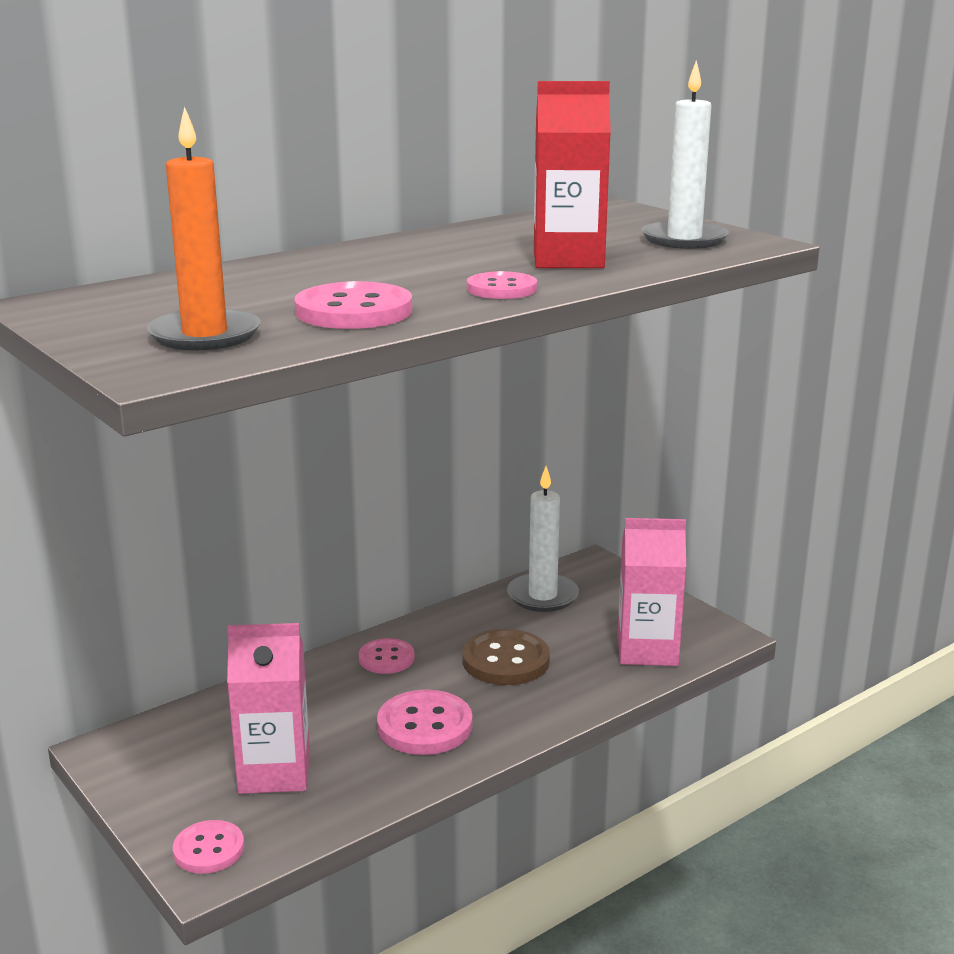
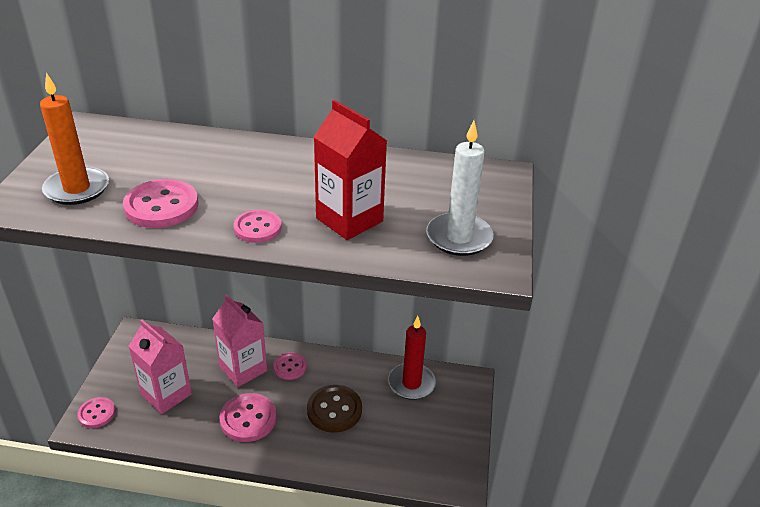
camera: 45 degrees right, 15 degrees up
white candle [507,466,579,612] -> red candle [388,316,436,400]
pink carton [617,518,686,666] -> pink carton moved to [212,294,267,387]

